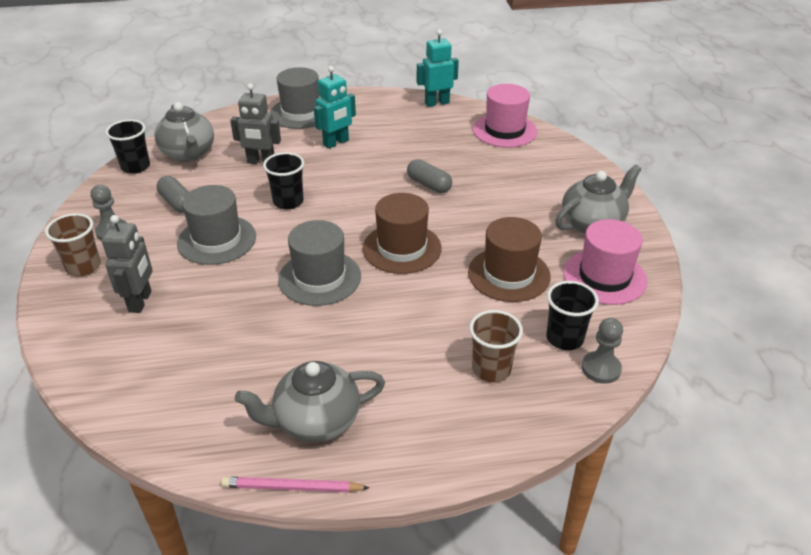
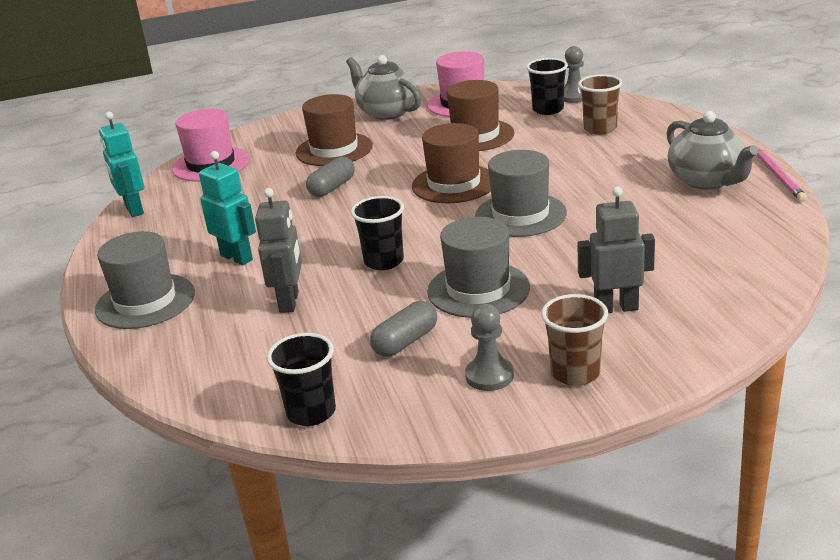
camera: 95 degrees left, 10 degrees down
grey teapot [154,102,214,161] -> none
none -> brown hat [296,94,373,166]

